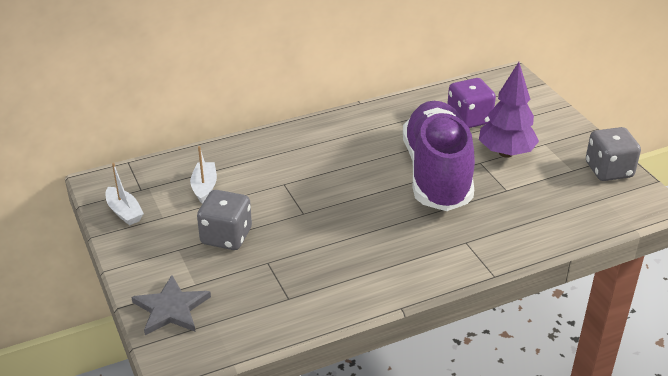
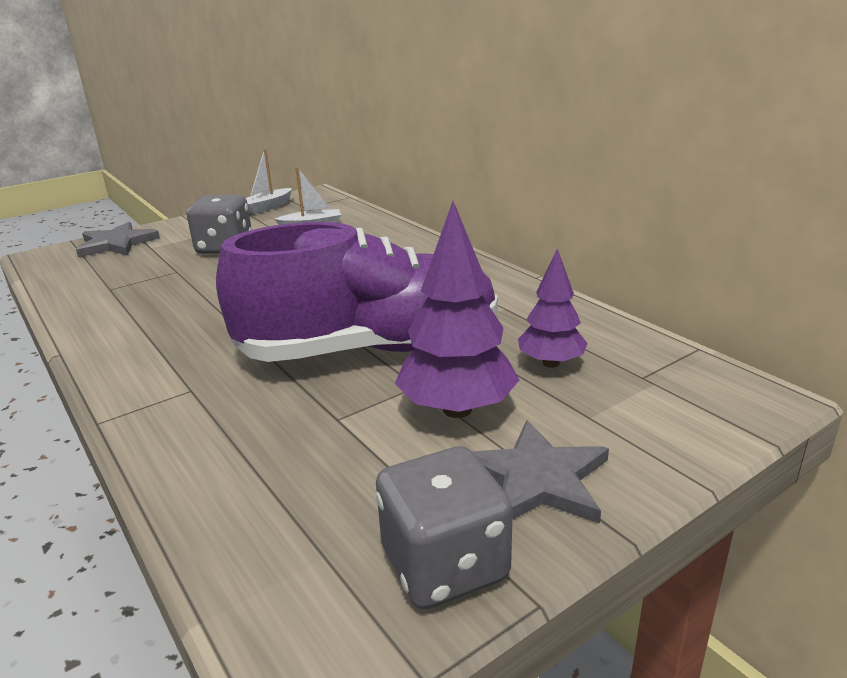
camera: 80 degrees right, 10 degrees down
purple dice [447,78,496,128] -> purple tree [518,249,588,368]
none -> grey star [472,420,609,523]

